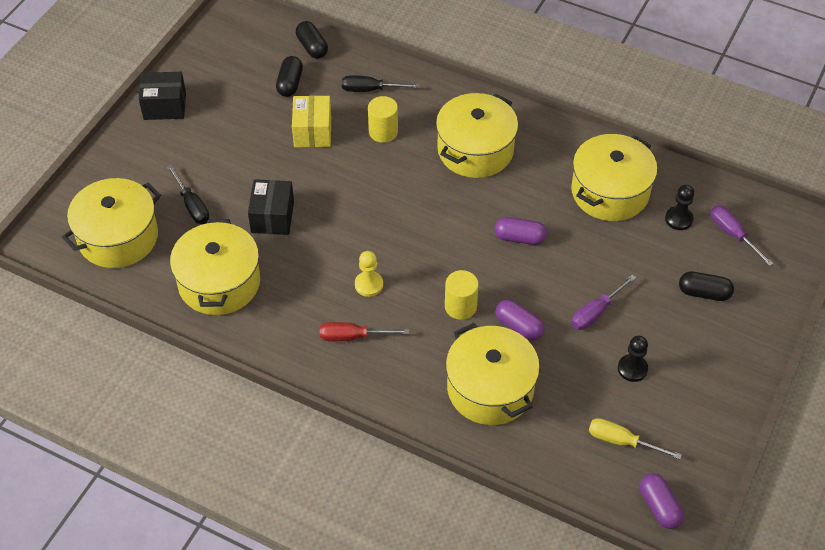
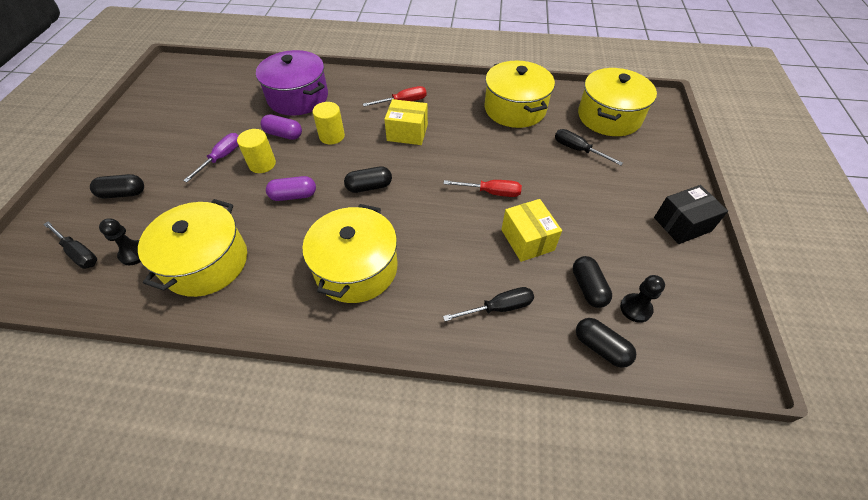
camera: 160 degrees right, 0 degrees up
black box [248,179,294,235] -> none
yellow pawn [355,251,383,297] -> yellow box [384,99,428,145]
yellow cylinder [368,96,398,143] -> yellow cylinder moved to [237,129,276,173]
yellow pot [446,323,540,425] -> purple pot [256,50,328,116]
yellow screwdriver [589,418,682,460] -> none
black pawn [618,336,648,382] -> black pawn moved to [620,275,665,323]
purple capsule [640,473,684,529] -> none
purple screwdriver [711,205,774,266] -> black screwdriver [43,221,97,269]
none -> black capsule [344,166,392,193]
none -> red screwdriver [443,180,522,197]

